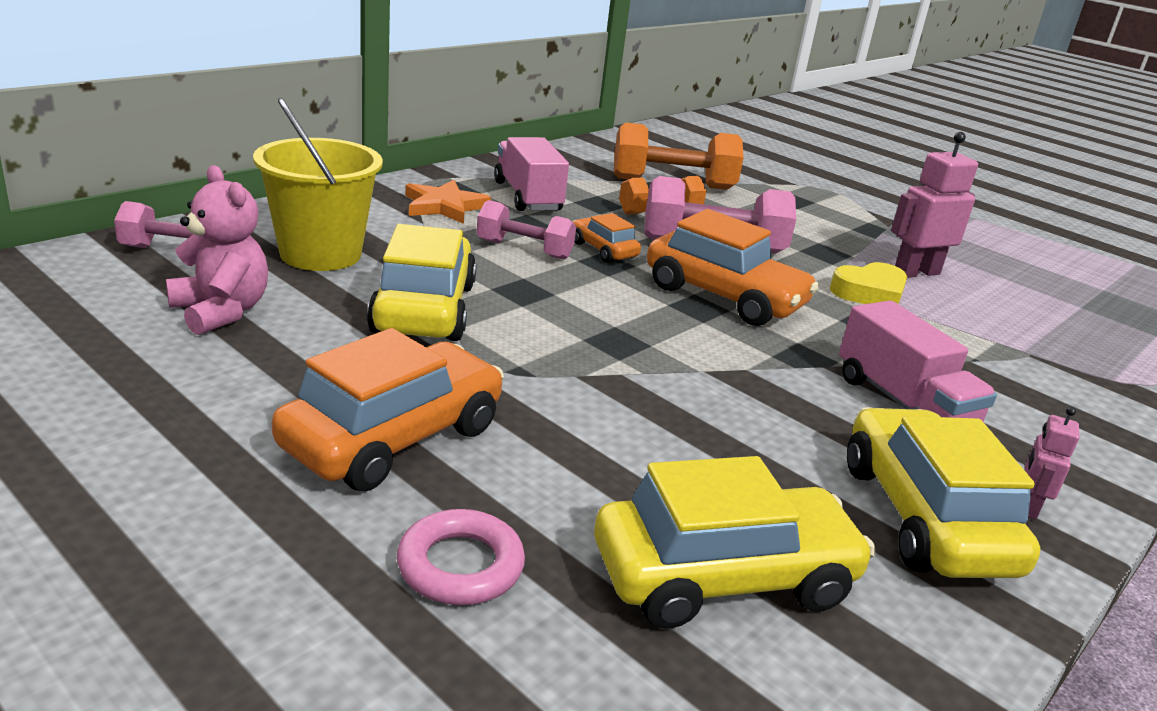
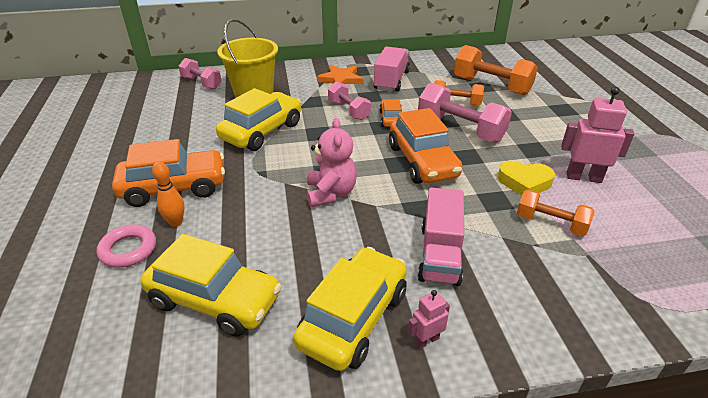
camera: 40 degrees right, 10 degrees up
pink teddy bear [166,165,268,335] -> pink teddy bear moved to [307,118,357,207]
none -> orange bowling pin [152,161,185,227]
none -> orange dumbbell [517,189,594,236]

